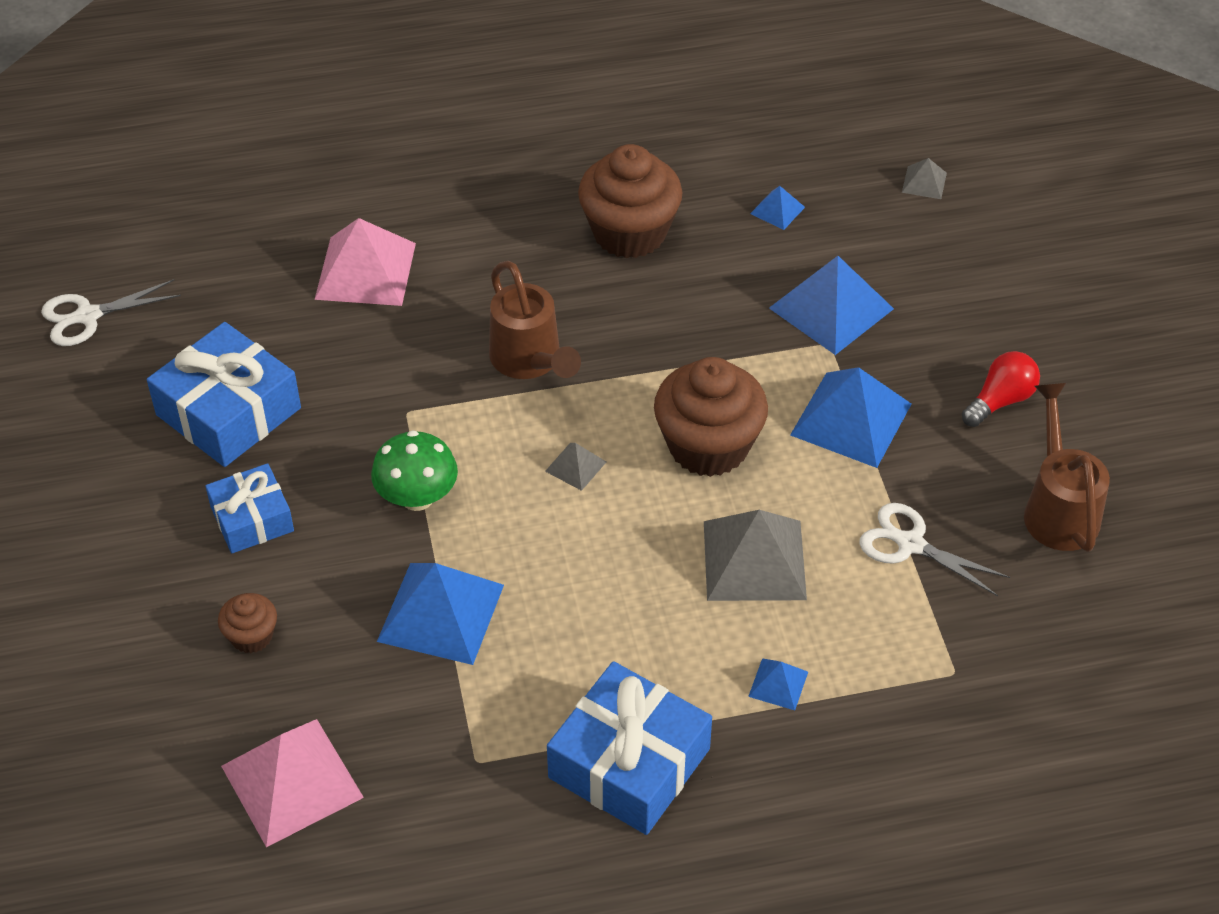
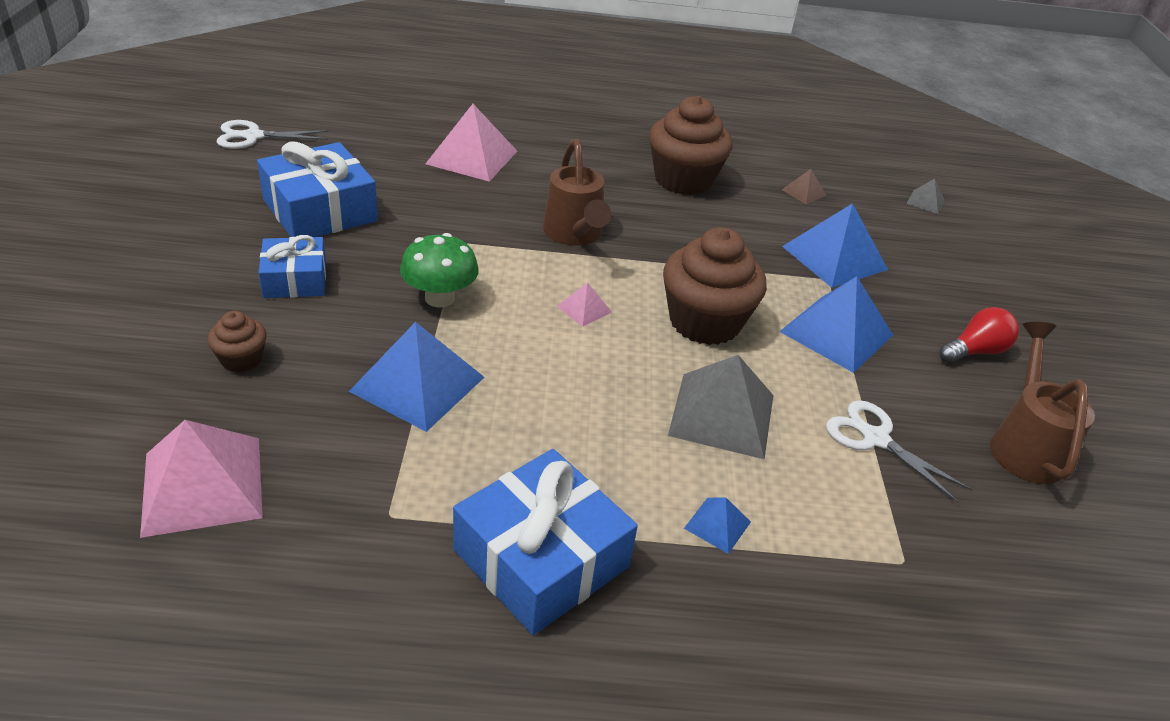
camera: 10 degrees right, 10 degrees down
grey pyramid [545,443,606,491] -> pink pyramid [557,282,612,327]
blue pyramid [750,186,805,230] -> brown pyramid [782,169,826,204]

